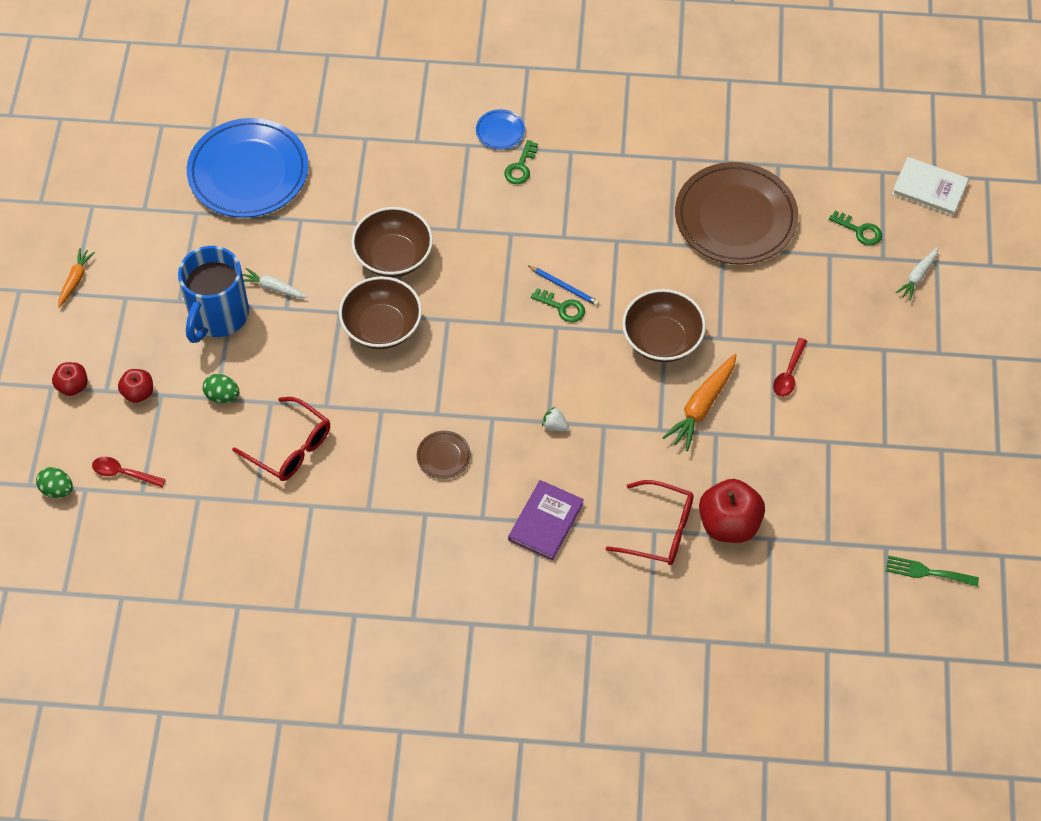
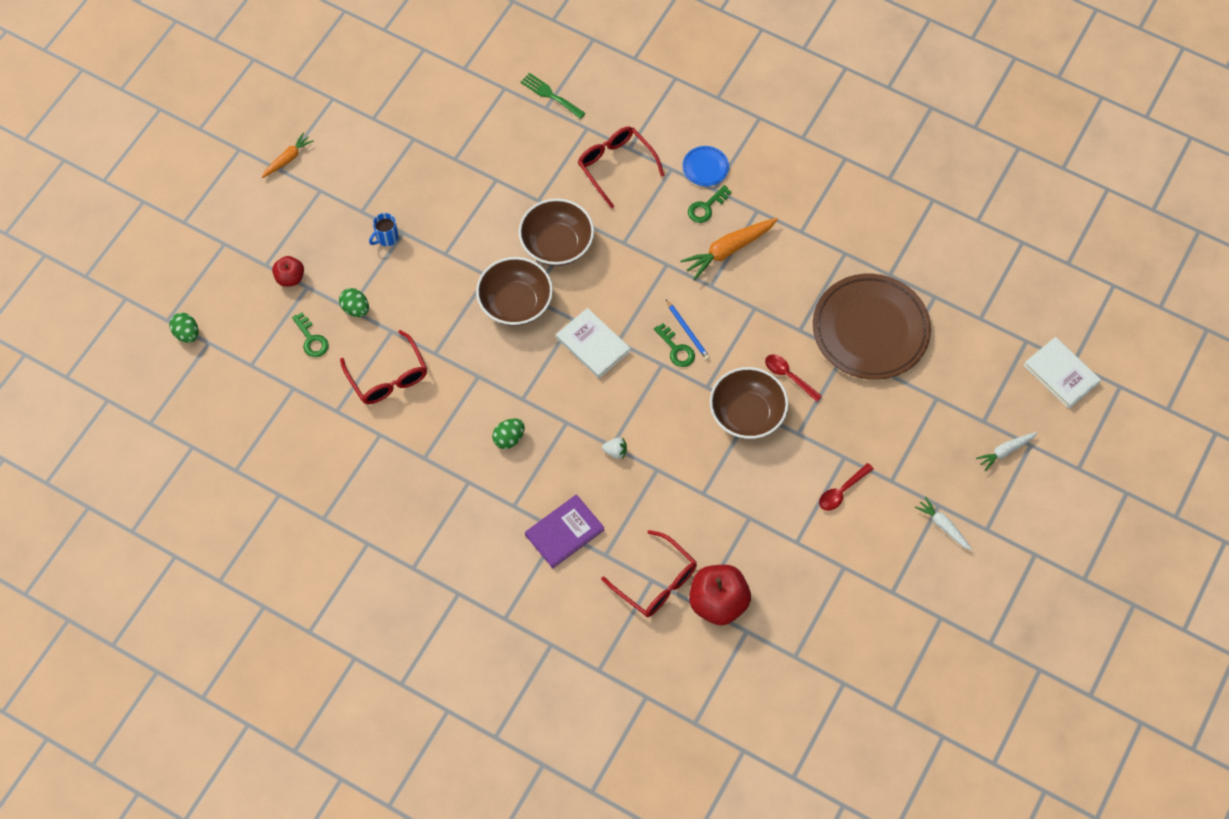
camera: 25 degrees right, 5 degrees up
red apple [52,362,88,396] -> none
red spoon [92,457,166,487] -> red spoon moved to [765,354,822,402]
blue mug [178,246,249,343] -> blue mug [369,213,399,246], size x0.41
blue plate [187,118,308,218] -> none
white carrot [242,268,307,298] -> white carrot moved to [915,497,972,551]
brown plate [417,431,471,479] -> green egg [492,418,525,449]
white strawberry [542,407,569,431] -> white strawberry turned 135 degrees clockwise [602,438,627,459]
orange carrot [662,354,736,451] -> orange carrot moved to [680,218,778,280]
green key [829,211,882,246] -> green key moved to [292,313,329,357]
green fork [886,555,979,587] -> green fork moved to [521,73,585,119]
none -> white book [556,308,631,378]
none -> red glasses [578,127,665,209]

